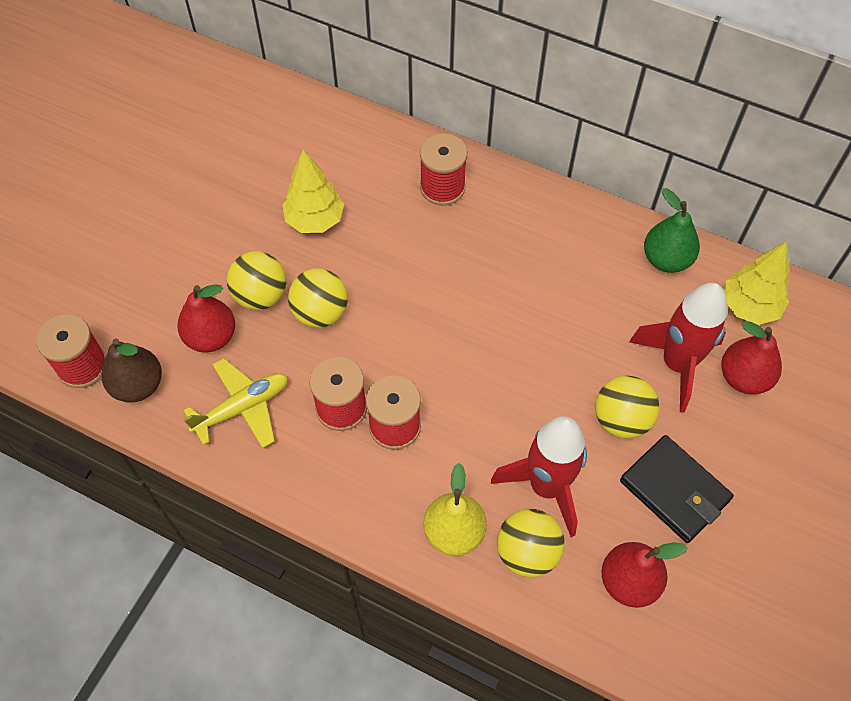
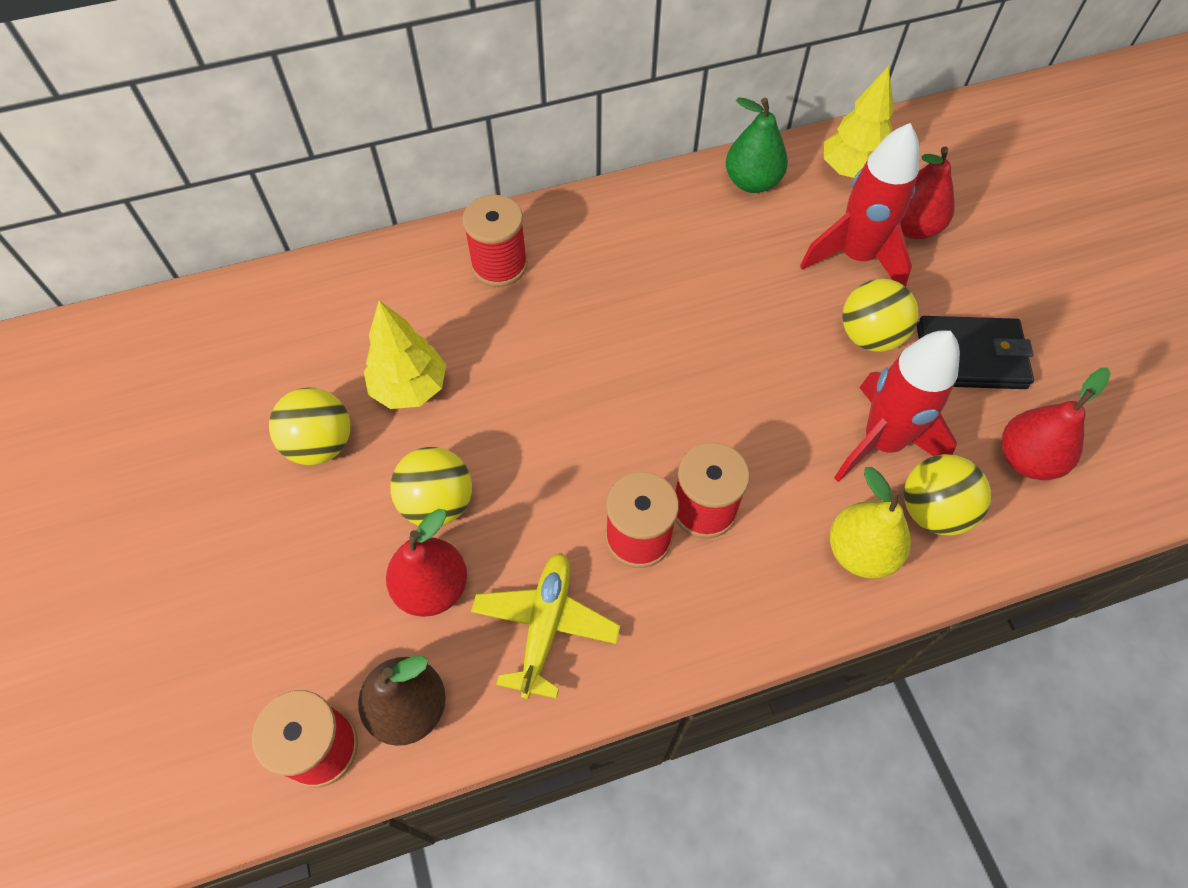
camera: 45 degrees left, 0 degrees up
yellow ball [288,268,348,328] -> yellow ball moved to [269,388,350,465]

